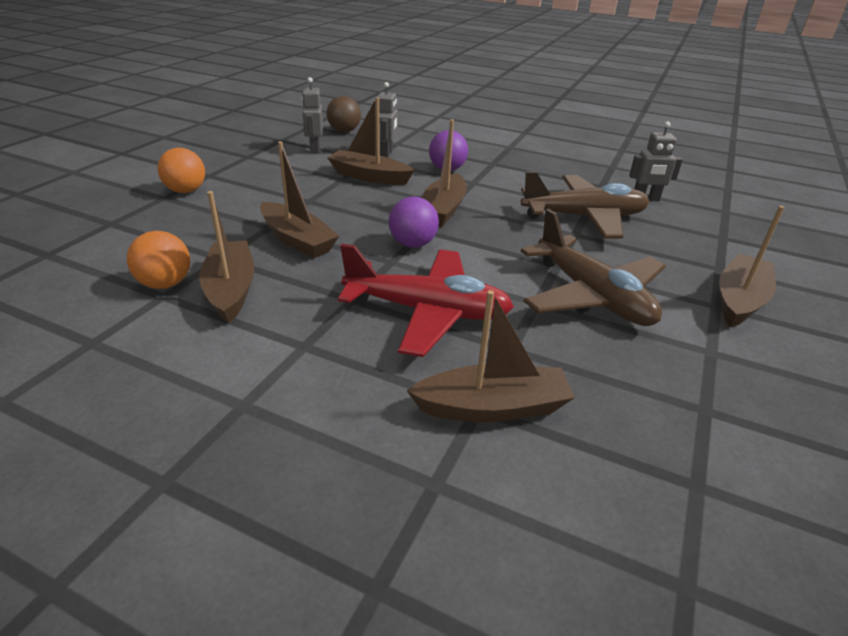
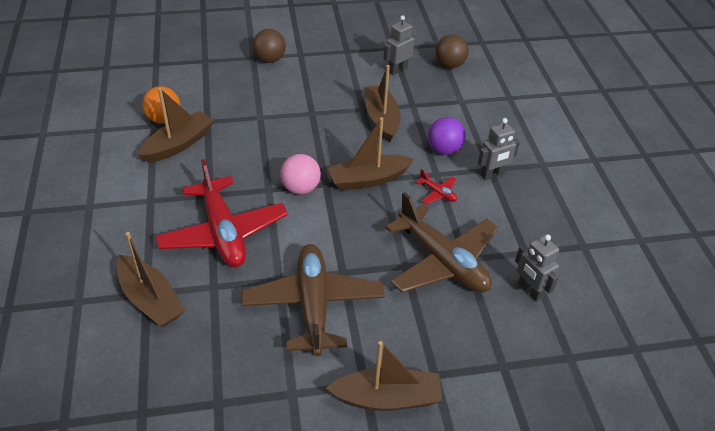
camera: 55 degrees right, 10 degrees up
orange ball [157,148,205,193] -> brown ball [252,29,286,63]
brown boat [260,141,339,259] -> none
grey robot [375,82,398,157] -> grey robot moved to [478,118,520,180]
purple ball [389,197,439,248] -> pink ball [280,154,321,194]
brown plane [521,209,666,326] -> brown plane turned 150 degrees clockwise [241,244,385,357]
none -> red plane [415,169,457,204]

